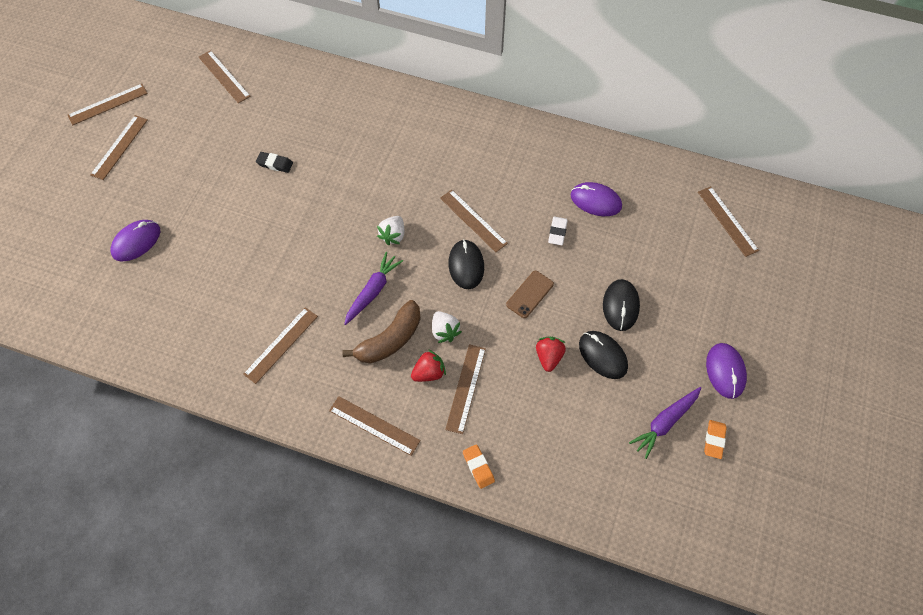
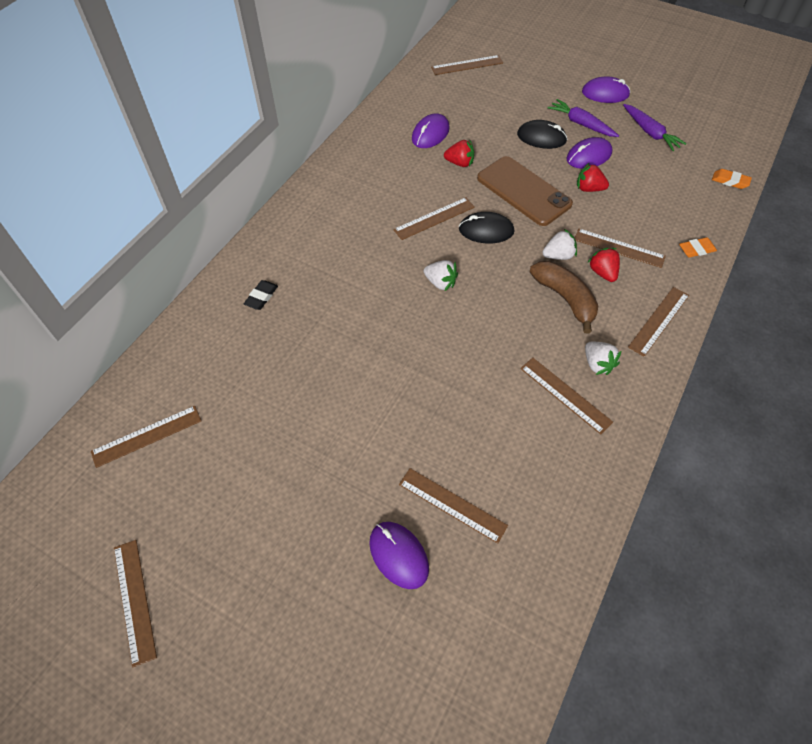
camera: 80 degrees left, 5 degrees down
brown ruler [90,115,148,180] -> brown ruler moved to [399,468,508,544]
black eraser [256,152,293,173] -> black eraser moved to [244,280,278,310]
purple carrot [344,252,403,325] -> purple carrot moved to [547,99,619,137]
brown phone [506,271,554,318] -> brown phone [477,156,573,226], size x1.94
white eraser [548,217,568,245] -> red strawberry [444,140,474,167]
black mouse [579,331,628,379] -> purple mouse [566,137,612,169]
orange eraser [704,420,727,459] -> orange eraser moved to [712,169,752,189]
none -> white strawberry [585,342,621,375]

